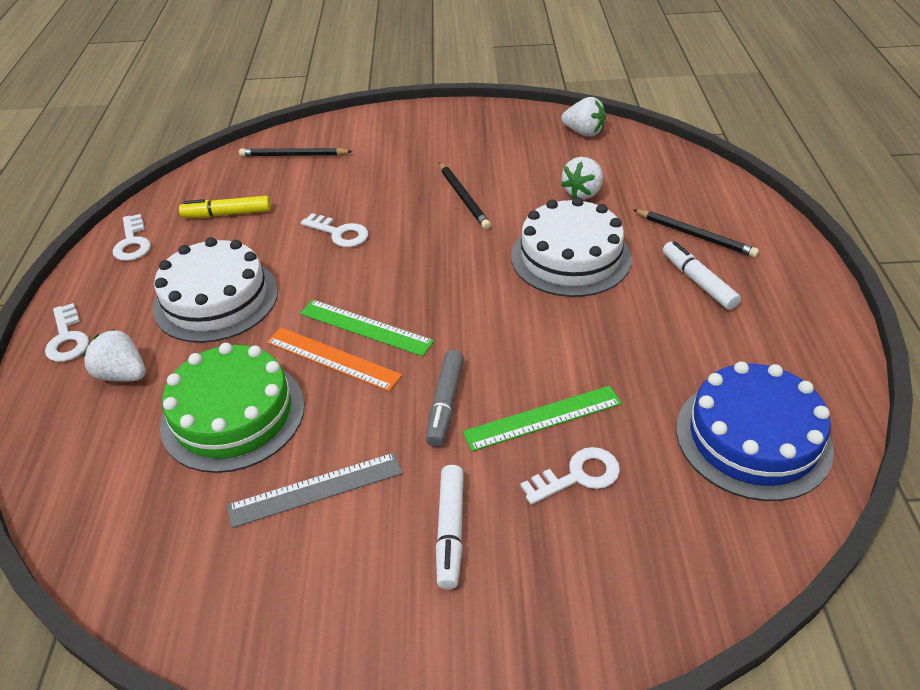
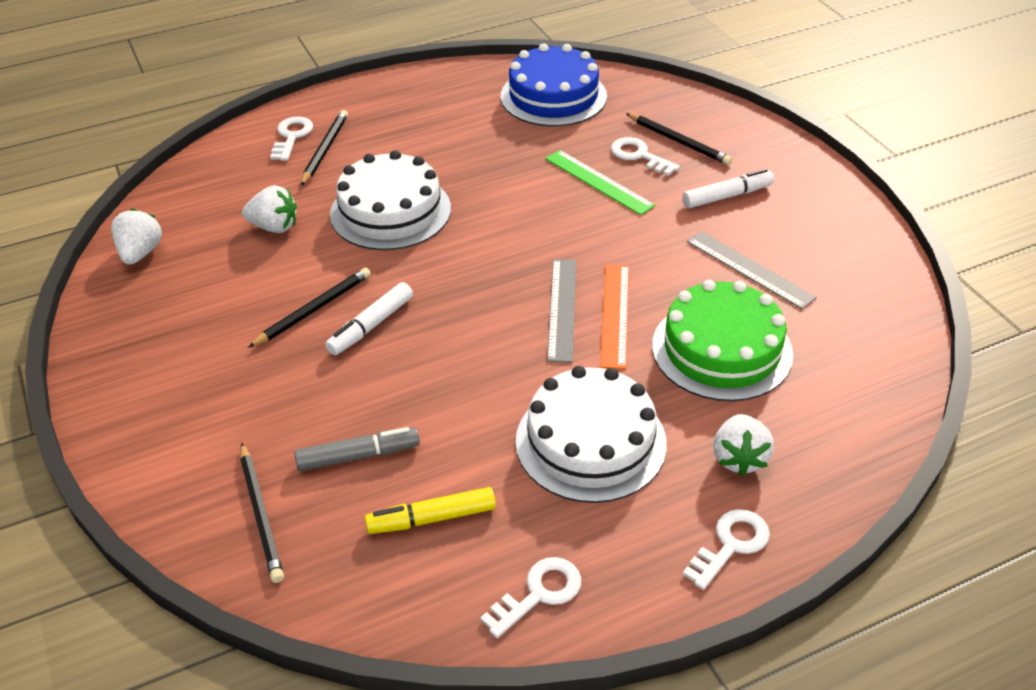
camera: 115 degrees left, 0 degrees up
yellow marker [179,196,271,218] -> yellow marker turned 105 degrees clockwise [365,487,496,534]
green ruler [300,300,434,356] -> grey ruler [547,259,576,363]
white key [301,213,368,247] -> white key moved to [270,116,313,161]
grey marker [426,350,464,447] -> grey marker moved to [294,427,420,471]
white marker [663,241,741,310] -> white marker moved to [325,282,413,355]
none -> black pencil [626,113,732,165]

